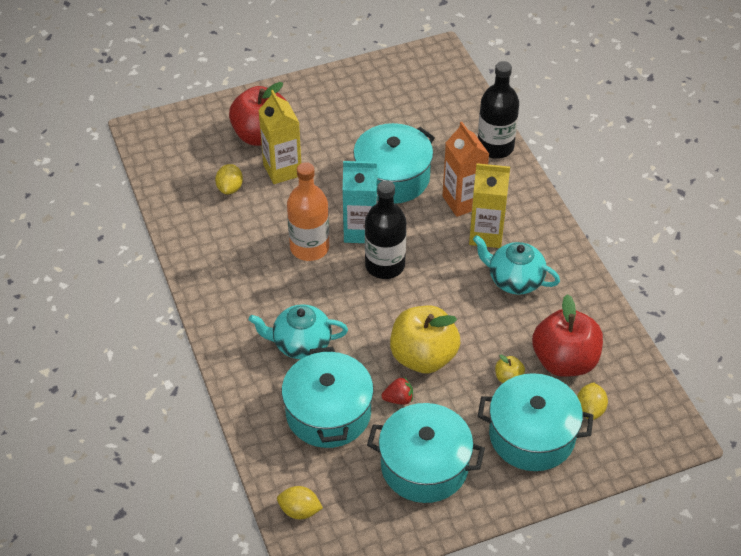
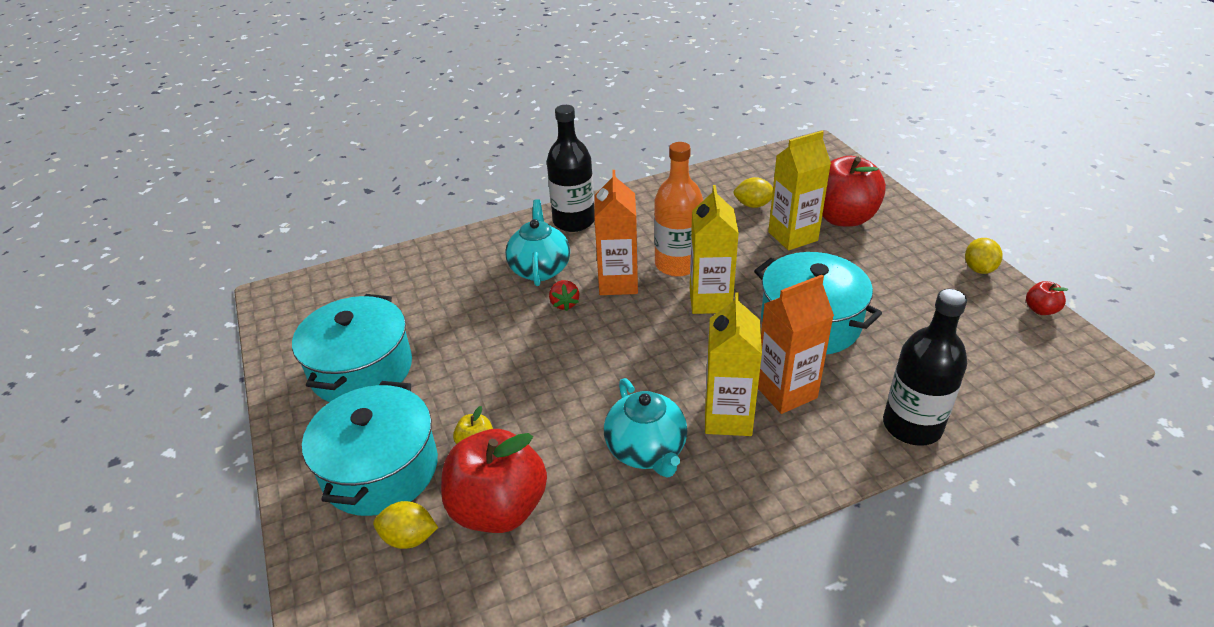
camera: 90 degrees right, 10 degrees down
yellow lemon [277,486,323,519] -> yellow lemon moved to [965,238,1003,274]
turquoise pot [282,347,374,448] -> none
turquoise carton [343,161,378,243] -> yellow carton [690,185,739,314]
black bottle [365,180,406,279] -> black bottle moved to [547,105,595,232]
red strawberry [382,377,413,405] -> red strawberry moved to [549,280,579,311]
yellow apple [390,306,460,374] -> none
turquoise teapot [473,235,560,295] -> turquoise teapot turned 135 degrees clockwise [604,378,687,478]
none -> orange carton [594,170,638,295]
none -> red apple [1026,281,1068,315]

